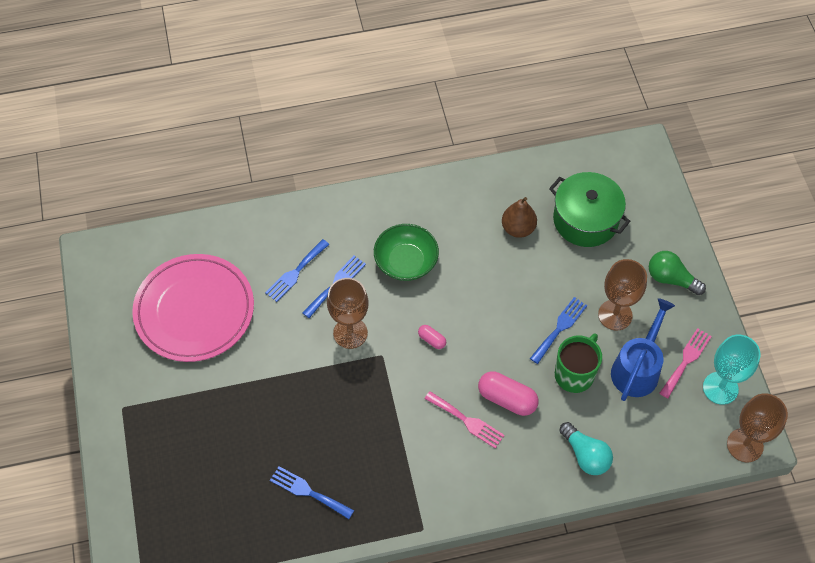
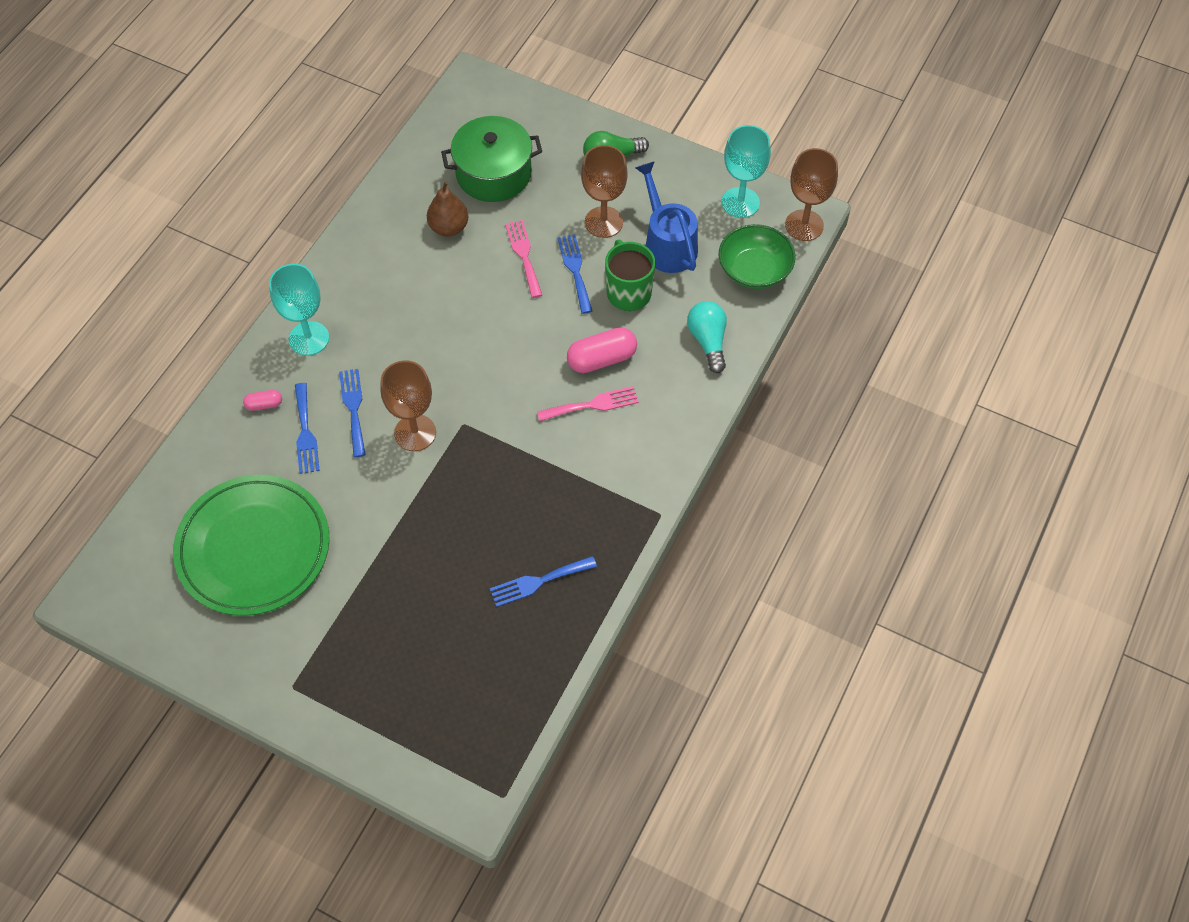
camera: 50 degrees left, 0 degrees up
pink plate [132,254,254,362] -> green plate [173,475,330,616]
green bowl [374,224,439,281] -> green bowl moved to [719,224,795,289]
pink capsule [418,325,446,349] -> pink capsule moved to [243,390,282,411]
turquoise light bulb [559,422,613,475] -> turquoise light bulb turned 105 degrees counterclockwise [687,301,727,373]
pink fork [659,328,712,398] -> pink fork moved to [505,220,542,298]
none -> turquoise goblet [269,264,329,356]

